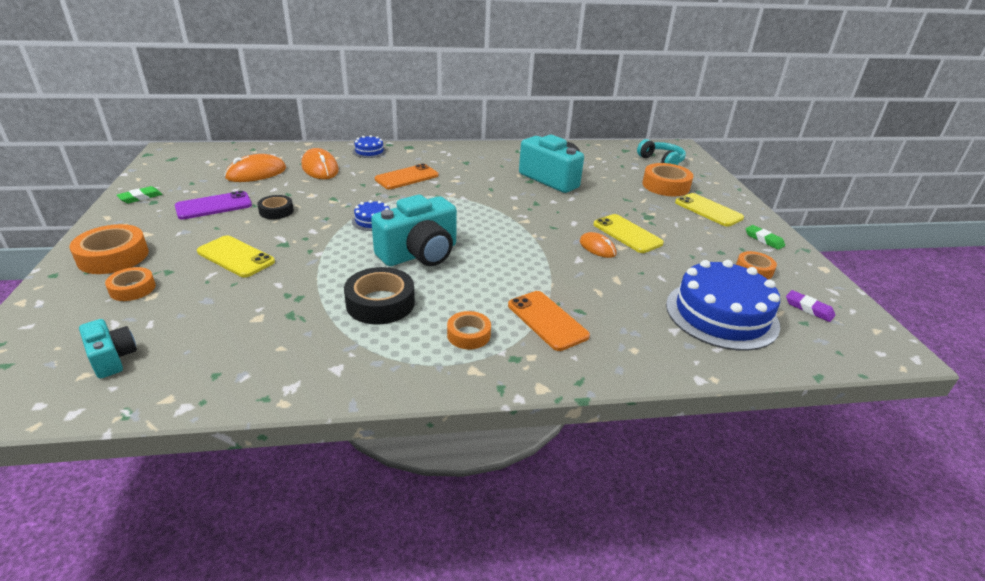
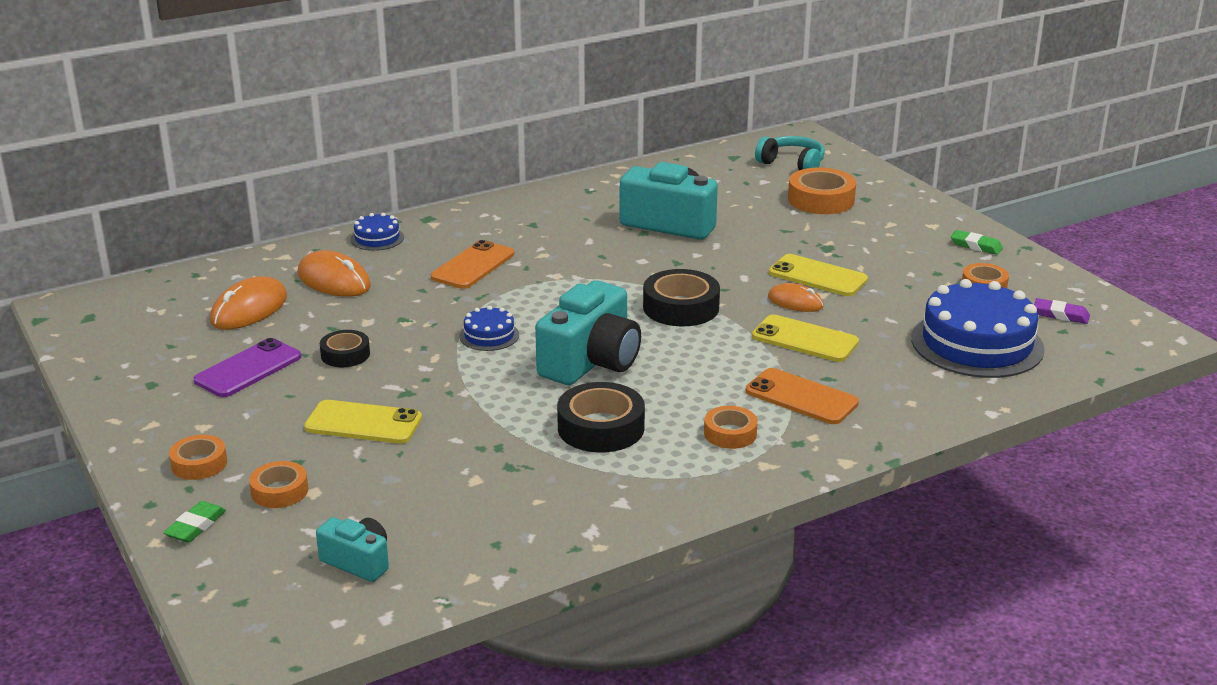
camera: 20 degrees left, 5 degrees down
orange tape [69,224,149,274] -> orange tape [169,435,227,480], size x0.60
green eraser [117,186,163,203] -> green eraser moved to [163,501,226,543]
yellow phone [675,193,744,227] -> yellow phone moved to [752,314,859,362]
none -> black tape [643,269,720,326]

